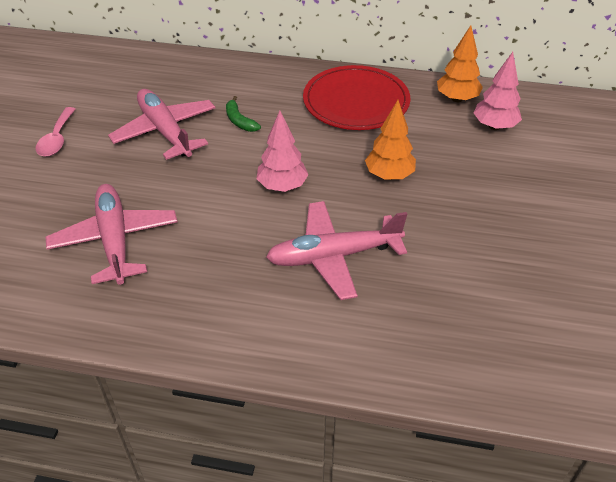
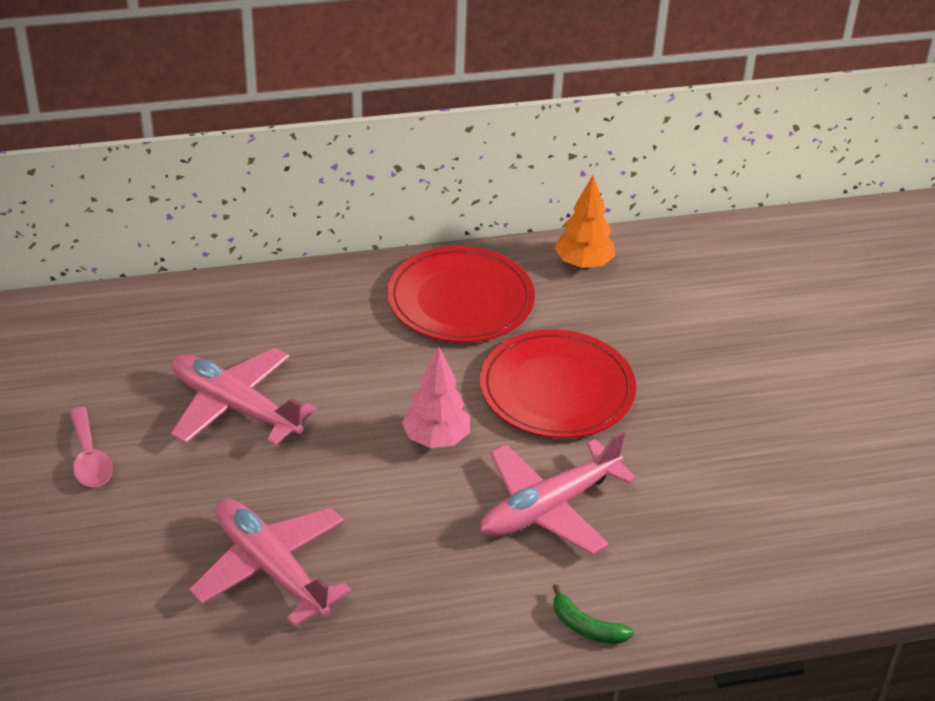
camera: 25 degrees left, 5 degrees down
green banana [226,96,261,132] -> green banana moved to [553,584,634,644]
orange tree [365,100,416,180] -> red plate [480,330,636,438]
pink tree [474,52,522,130] -> none

